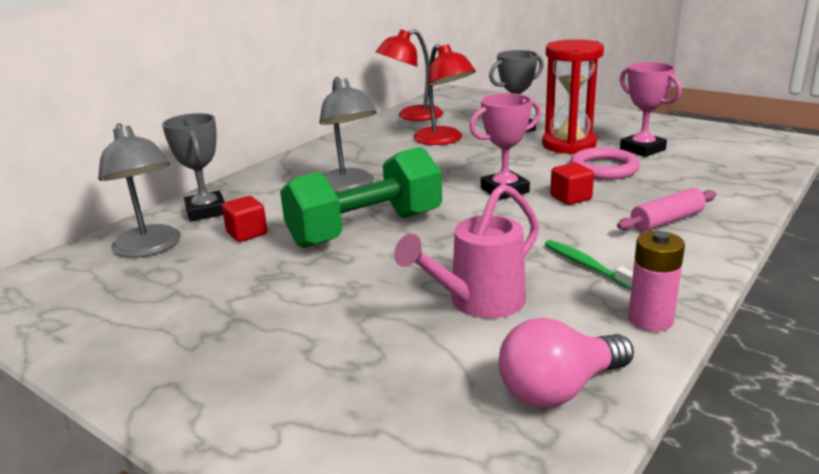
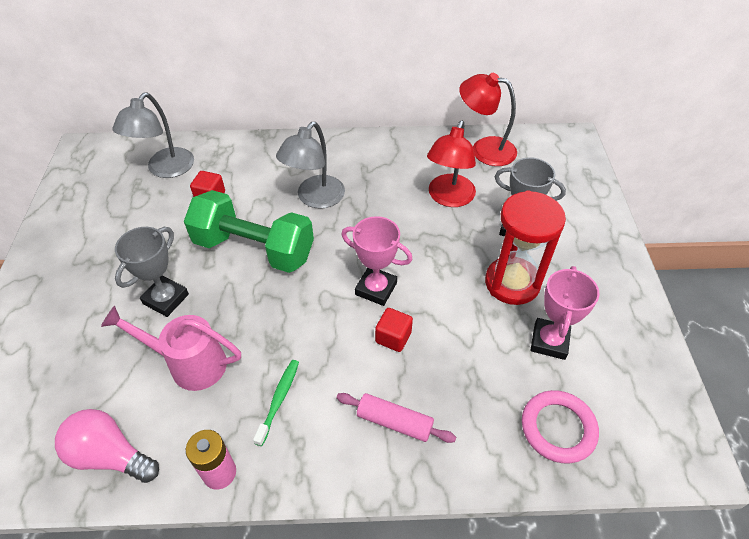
camera: 50 degrees right, 25 degrees up
grey trophy [162,113,225,221] -> grey trophy moved to [115,227,189,317]
pink ring [570,147,640,180] -> pink ring moved to [522,390,599,463]

